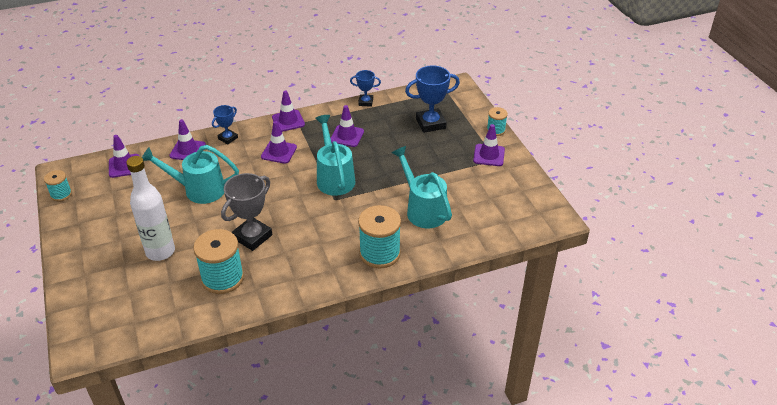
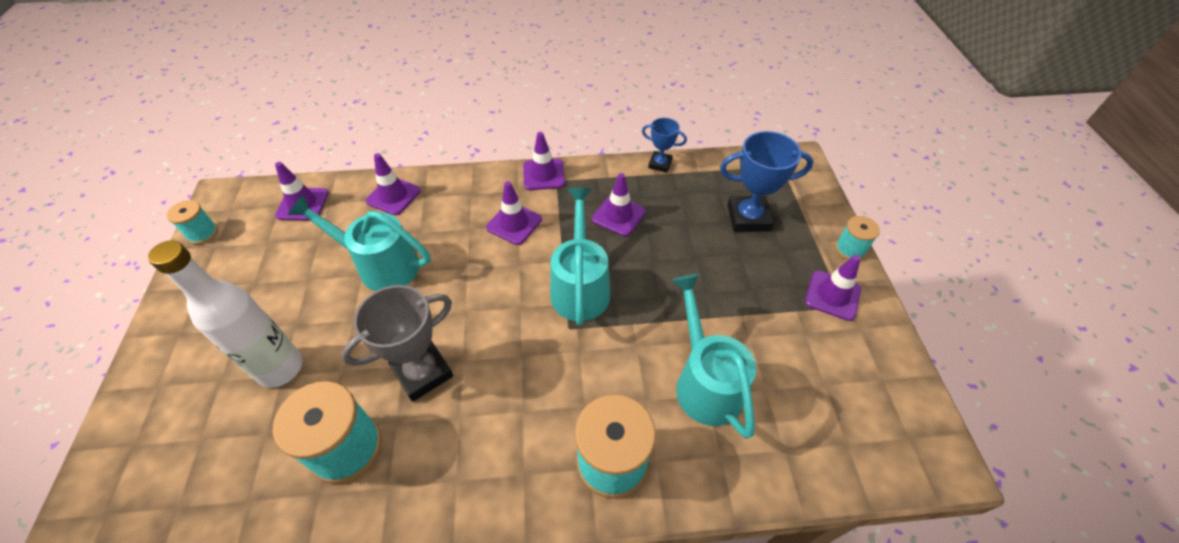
camera: 15 degrees right, 10 degrees up
blue trophy [212,105,238,145] -> none

